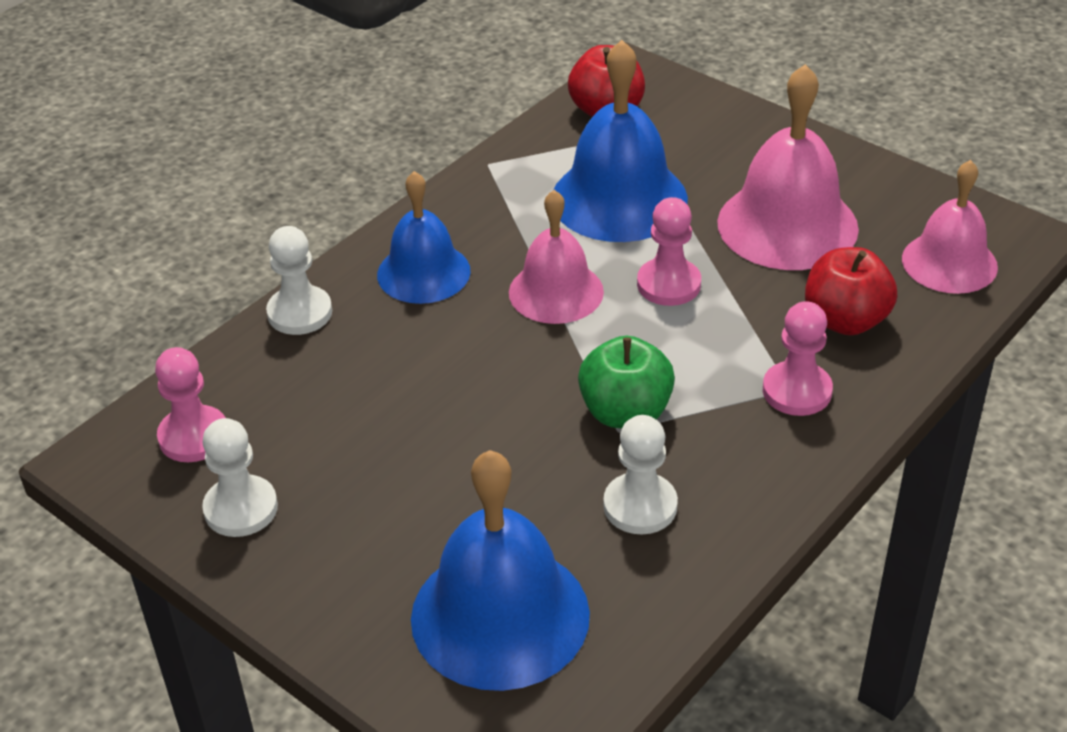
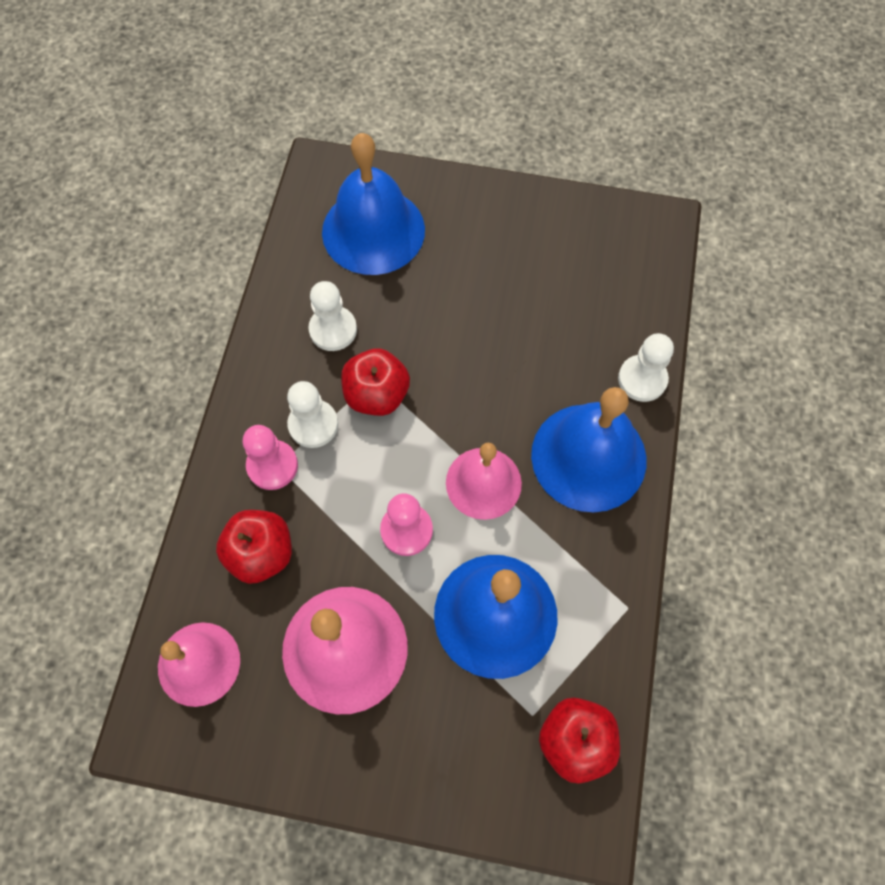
camera: 150 degrees right, 25 degrees up
pink pawn [155,347,226,462] -> none
white pawn [202,418,278,537] -> white pawn moved to [287,381,338,448]
blue bell [377,171,471,304] -> blue bell [531,387,646,512], size x1.54
green apple [578,336,675,428] -> red apple [341,348,410,416]

